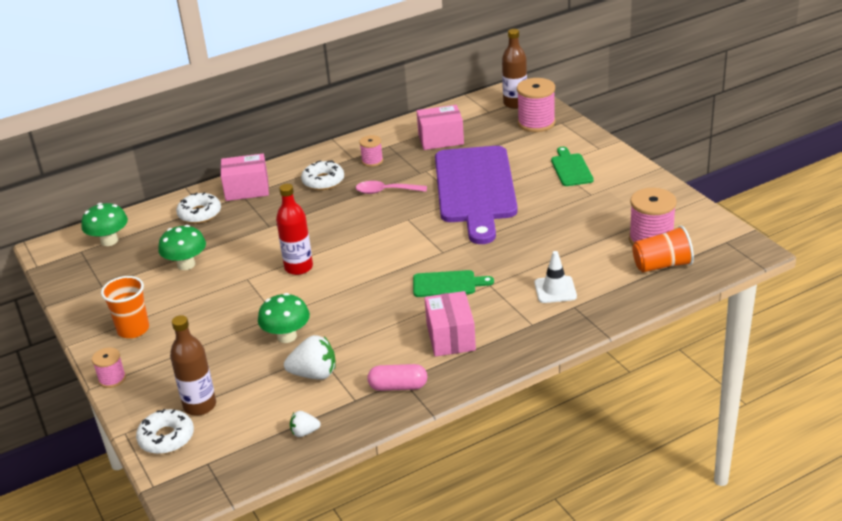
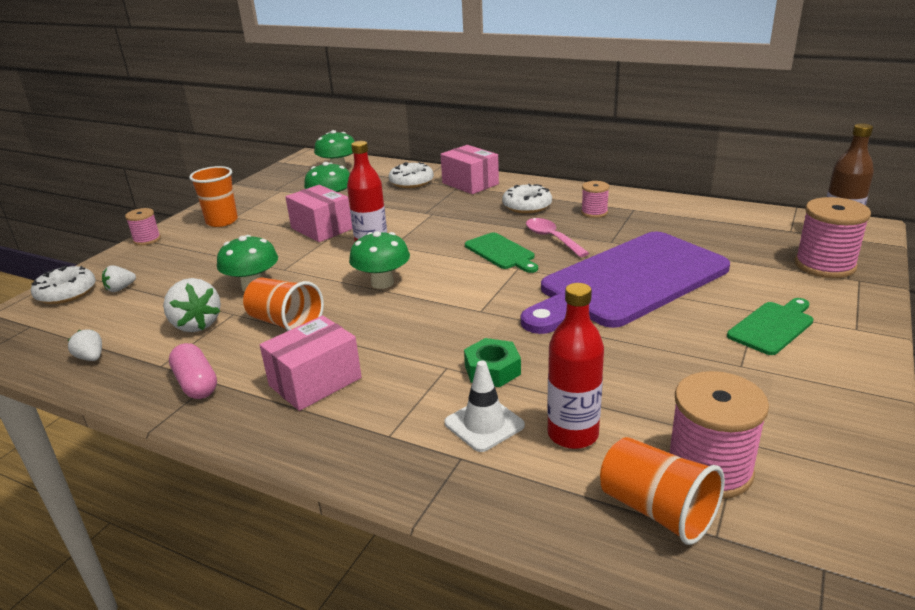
camera: 55 degrees right, 5 degrees down
brown bottle [170,315,216,416] -> white strawberry [102,265,136,292]
green cutting board [413,270,494,297] -> green cutting board moved to [465,232,538,273]
pink box [417,105,464,150] -> pink box moved to [285,185,353,242]
none -> orange cup [243,278,324,331]
none -> green mushroom [349,231,410,289]
none -> green nut [464,338,521,387]
none -> red bottle [547,283,604,449]

